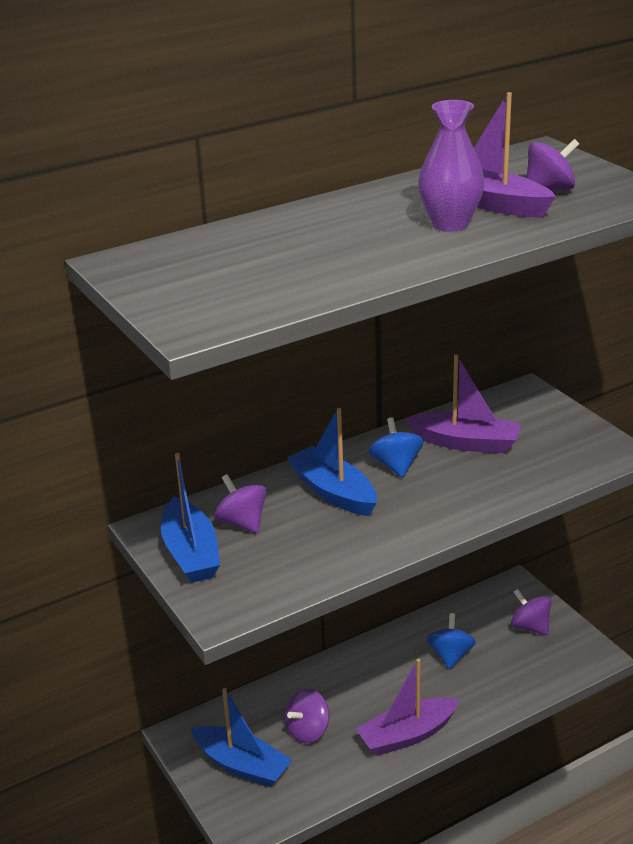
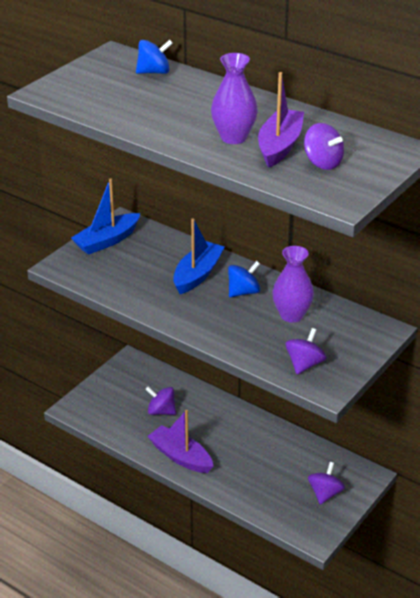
camera: 65 degrees right, 5 degrees up
blue boat [191,688,292,787] -> none
purple spinning top [214,474,267,533] -> purple spinning top moved to [285,328,327,375]
purple boat [406,354,521,453] -> purple vase [272,246,314,323]
blue spinning top [426,613,476,670] -> blue spinning top moved to [136,40,173,74]

